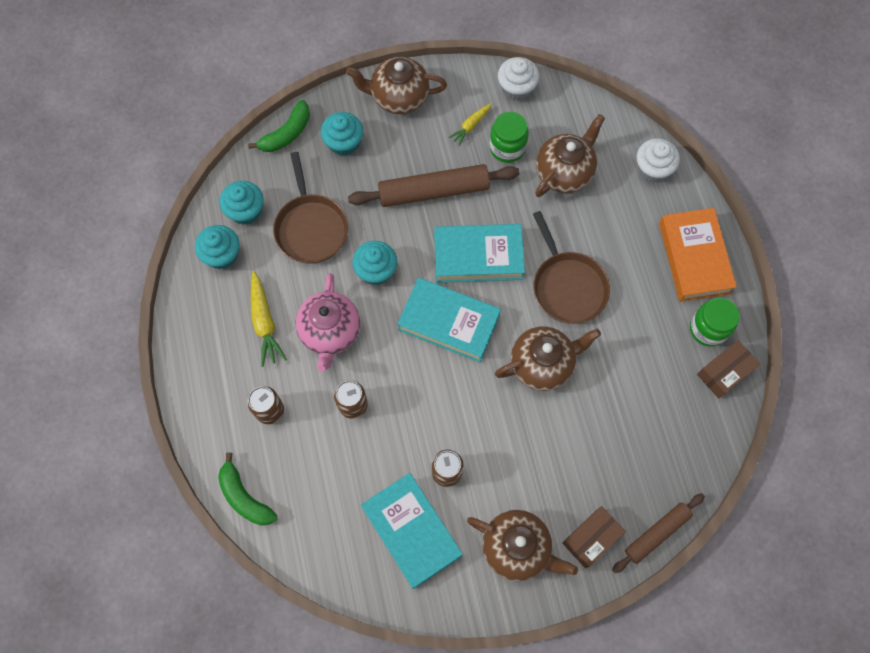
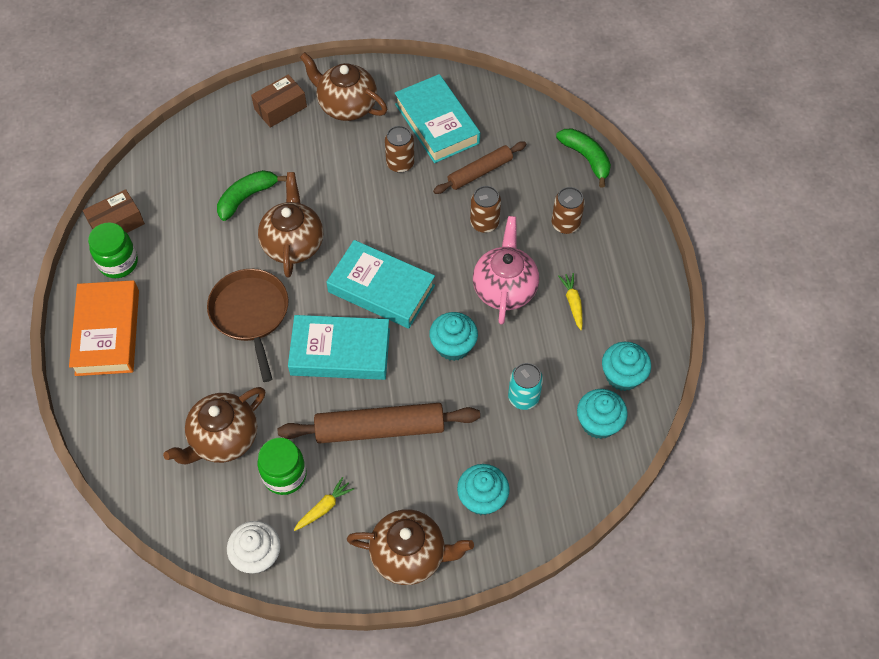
camera: 175 degrees left, 10 degrees down
green banana [248,100,310,152] -> green banana moved to [217,170,287,221]
yellow carrot [251,271,287,367] -> yellow carrot [558,273,583,330], size x0.62
brown pan [273,152,348,264] -> turquoise can [508,363,543,410]
brown teapot [495,327,601,391] -> brown teapot turned 105 degrees clockwise [258,172,323,277]
brown rolling pin [612,493,705,573] -> brown rolling pin moved to [433,142,526,194]
white cupcake [637,138,680,183] -> none

